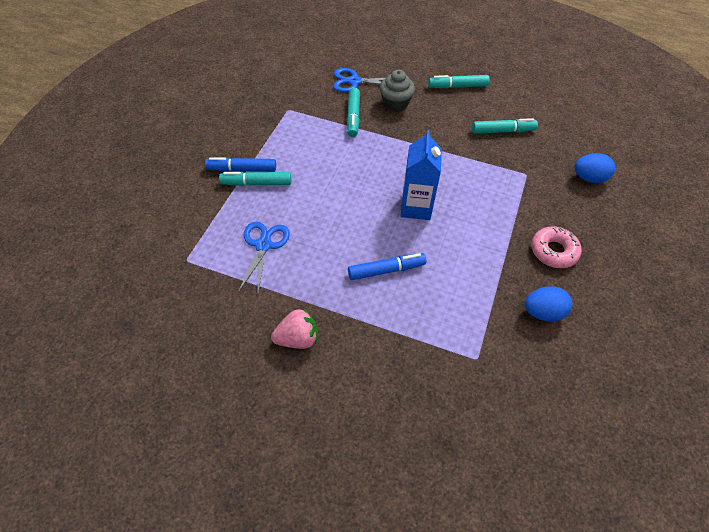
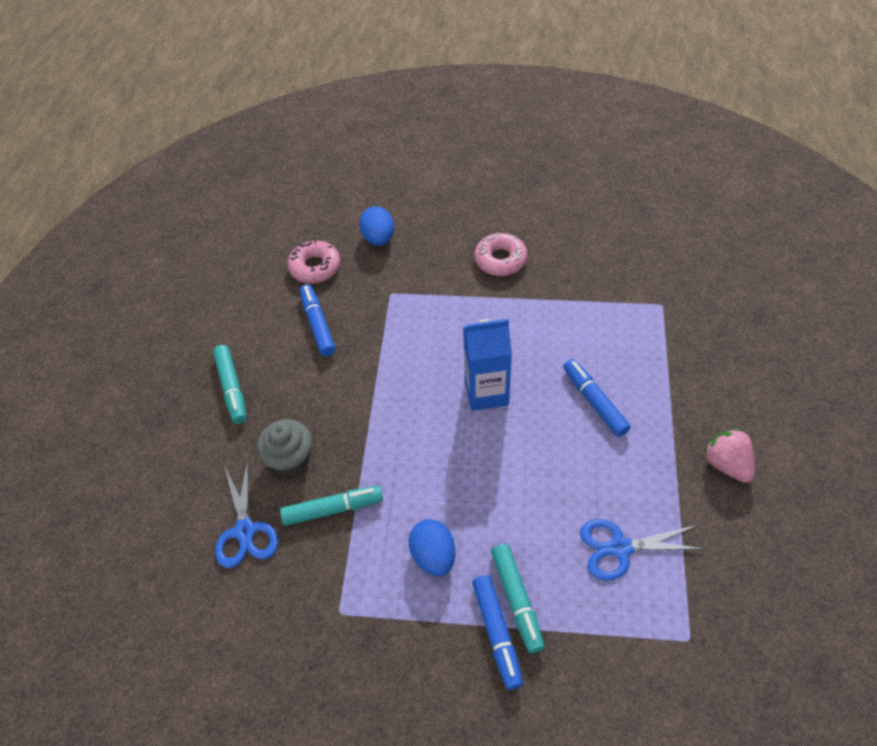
camera: 100 degrees left, 0 degrees up
turquoise marker [472,118,538,134] -> blue marker [300,284,336,357]
blue egg [525,286,572,322] -> blue egg moved to [408,519,455,576]
none -> pink donut [287,240,340,284]

